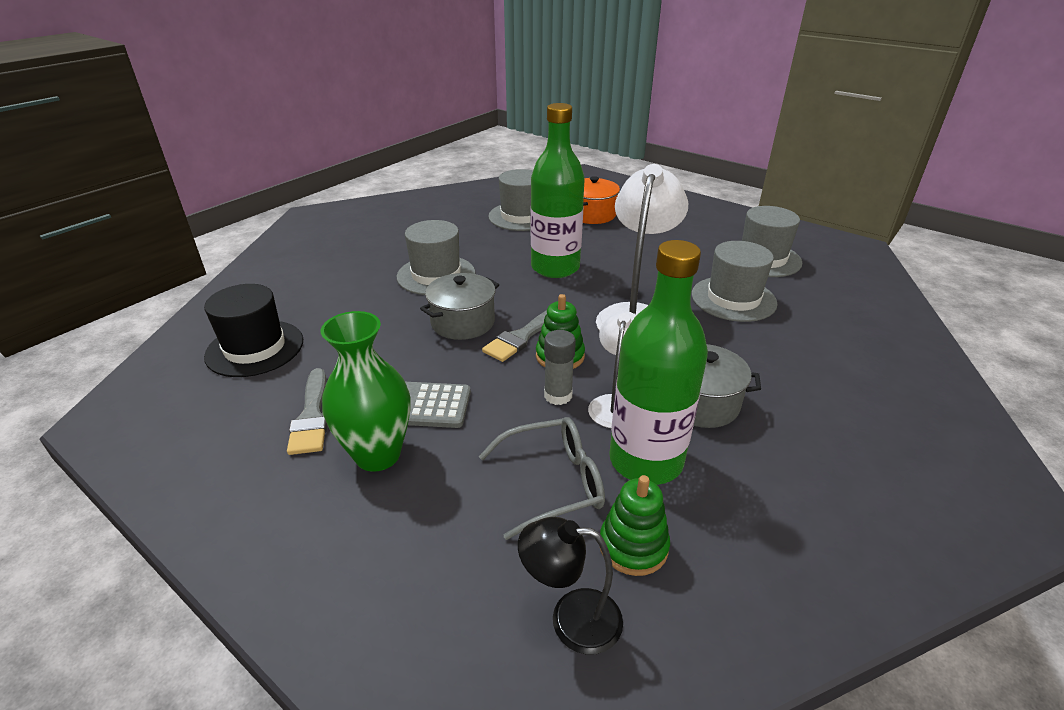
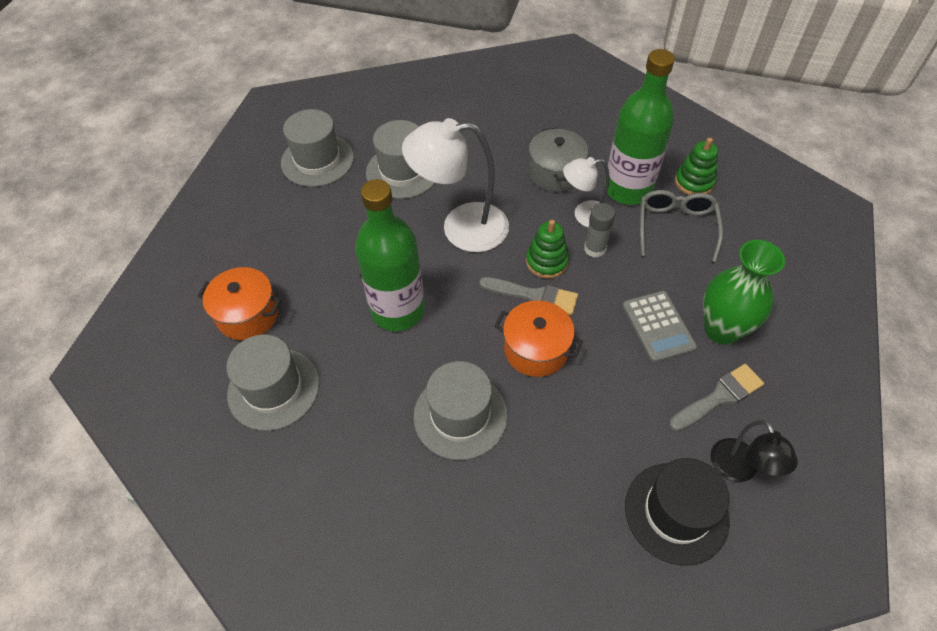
camera: 110 degrees left, 20 degrees up
grey pot [420,273,499,340] -> orange pot [495,300,583,377]
grey glasses [479,417,605,540] -> grey glasses turned 45 degrees clockwise [640,190,723,262]
black lamp [518,517,623,655] -> black lamp moved to [710,420,798,482]

